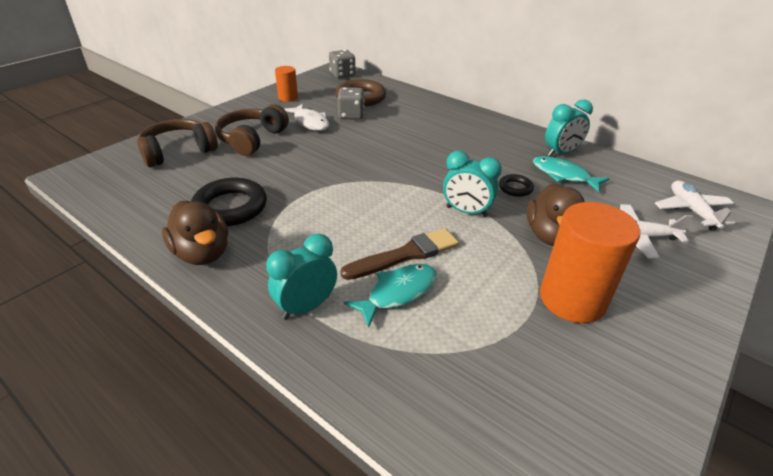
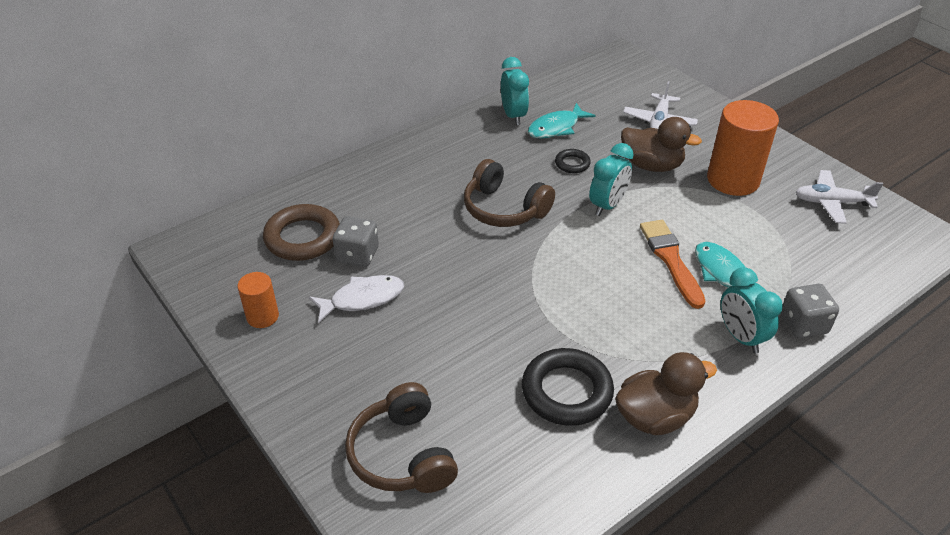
camera: 75 degrees left, 5 degrees up
brown headphones [215,104,289,156] -> brown headphones moved to [464,159,555,227]
grey dice [329,50,355,78] -> grey dice moved to [780,284,839,338]
brown brush [340,228,459,280] -> orange brush [640,220,705,309]
white plane [655,181,736,231] -> white plane moved to [796,170,883,224]

